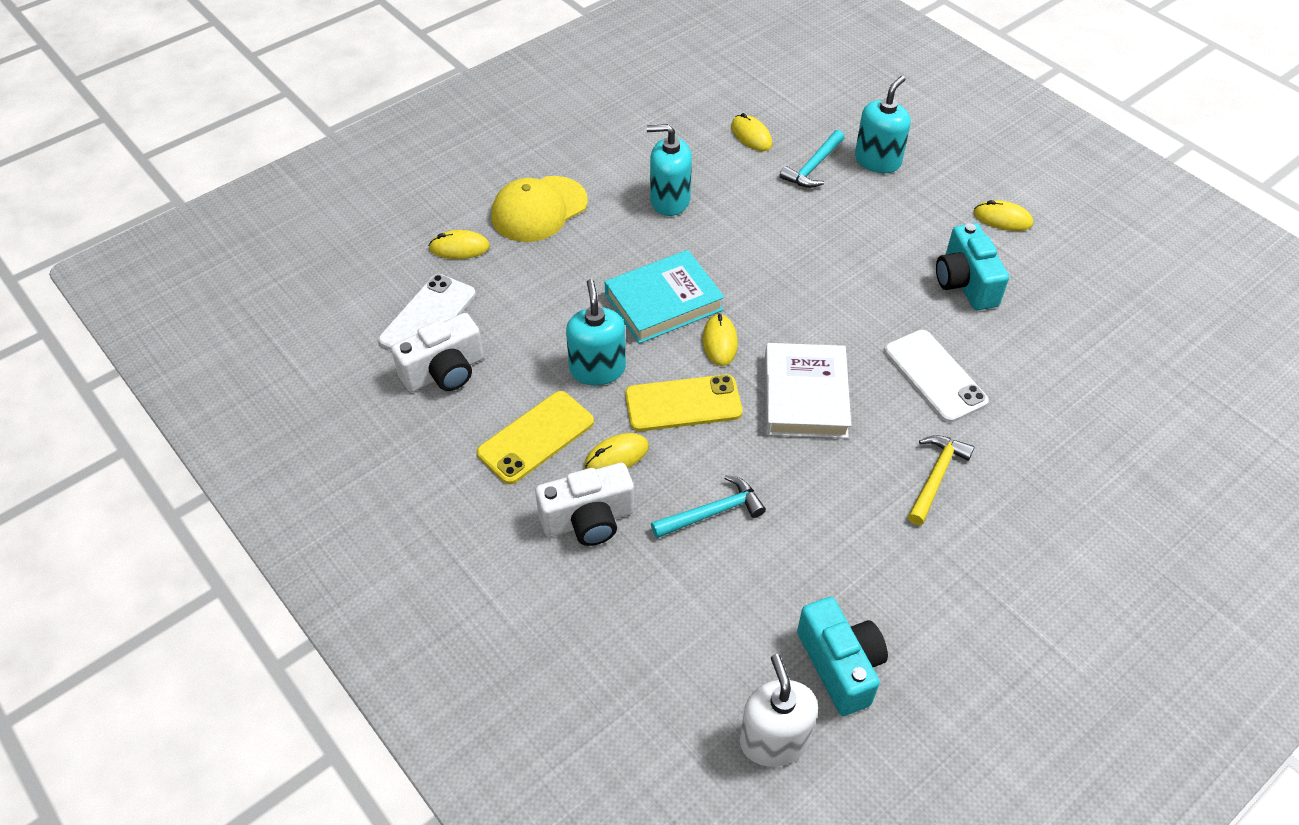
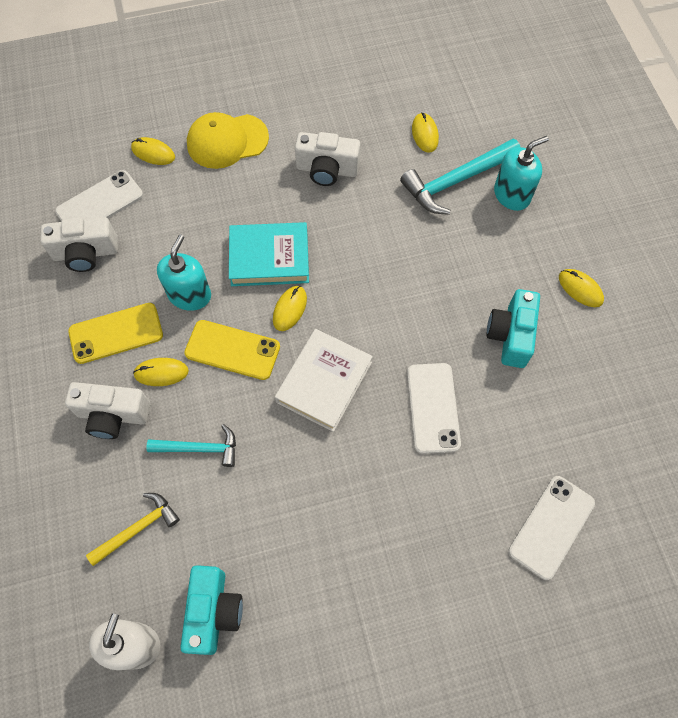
camera: 25 degrees right, 15 degrees up
turquoise soap dispenser [647,124,692,216] -> white camera [295,132,360,186]
turquoise hammer [780,130,845,188] -> turquoise hammer [400,139,520,215], size x1.63
yellow hammer [908,435,975,525] -> yellow hammer moved to [86,493,180,566]
none -> white phone [509,476,595,580]

